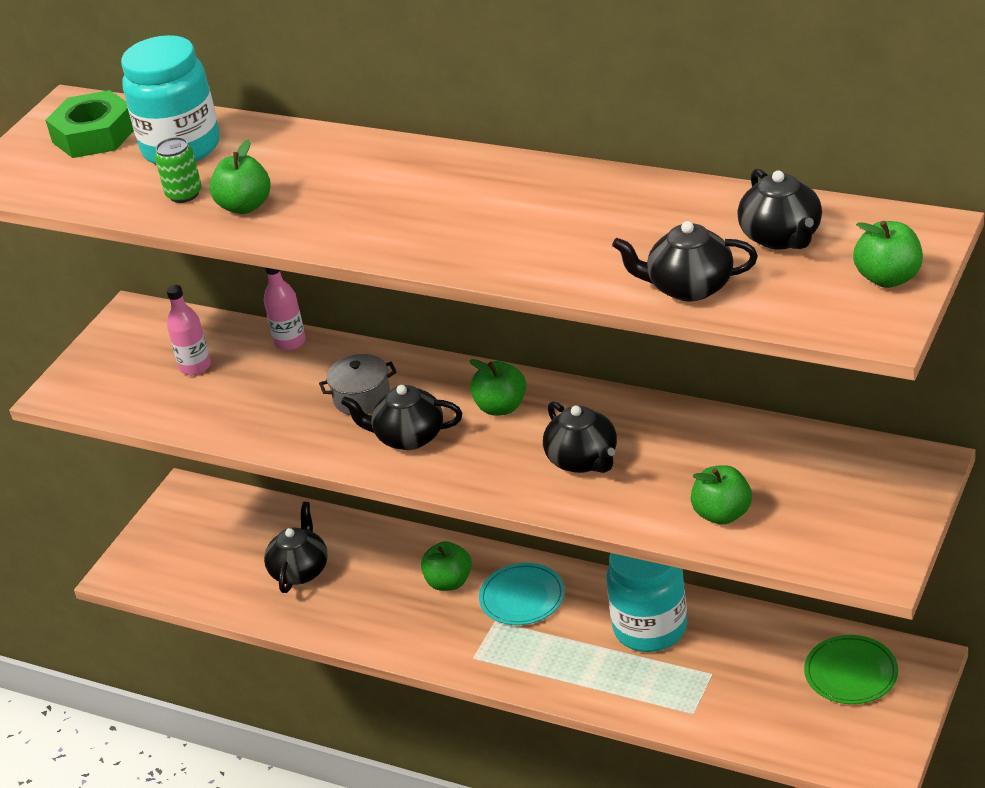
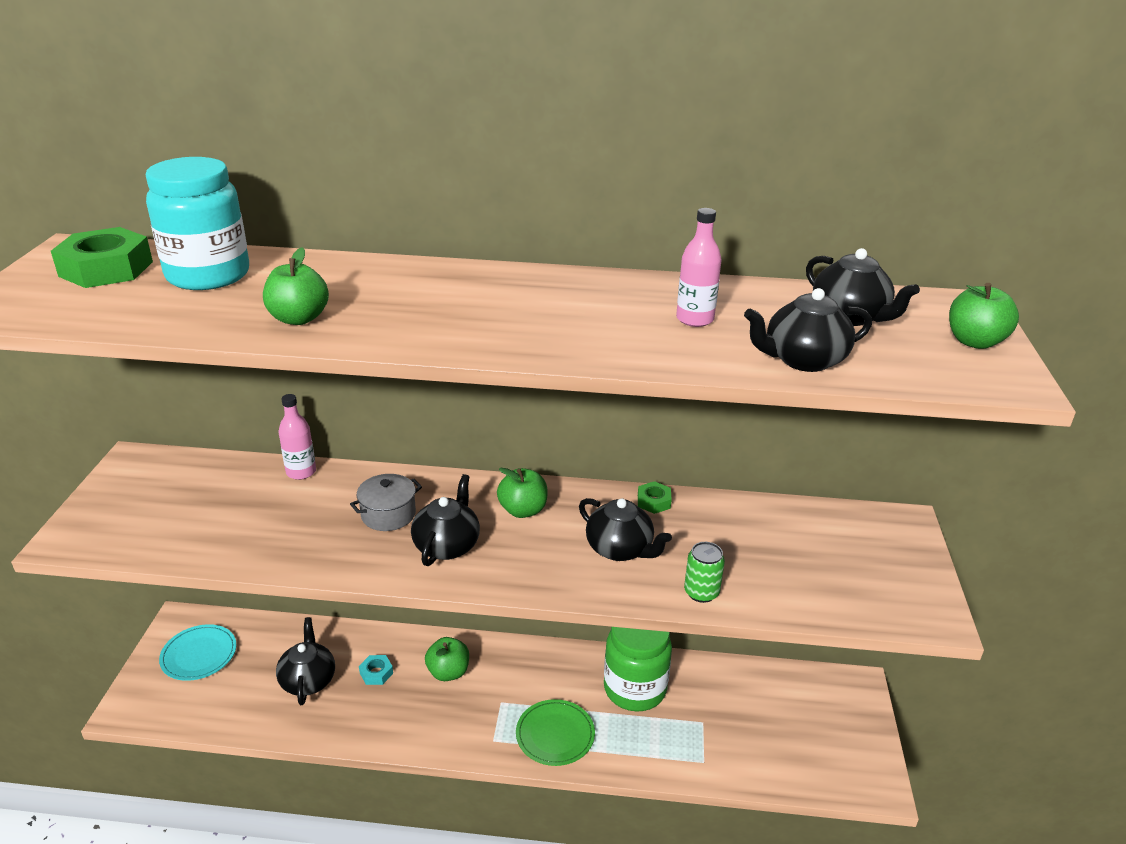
camera: 25 degrees left, 5 degrees down
green can [155,137,202,203] -> green can moved to [684,542,725,603]
pink bottle [167,285,211,375] -> pink bottle moved to [676,208,722,327]
black teapot [341,385,462,450] -> black teapot turned 120 degrees clockwise [411,474,480,566]
turquoise plate [479,563,565,625] -> turquoise plate moved to [159,624,237,681]
turquoise jar [606,553,687,652] -> green jar [604,627,672,711]
green apple [691,465,752,525] -> none
green plate [804,635,898,704] -> green plate moved to [516,699,595,766]
none -> turquoise nut [359,655,393,685]
none -> green nut [638,481,672,514]

